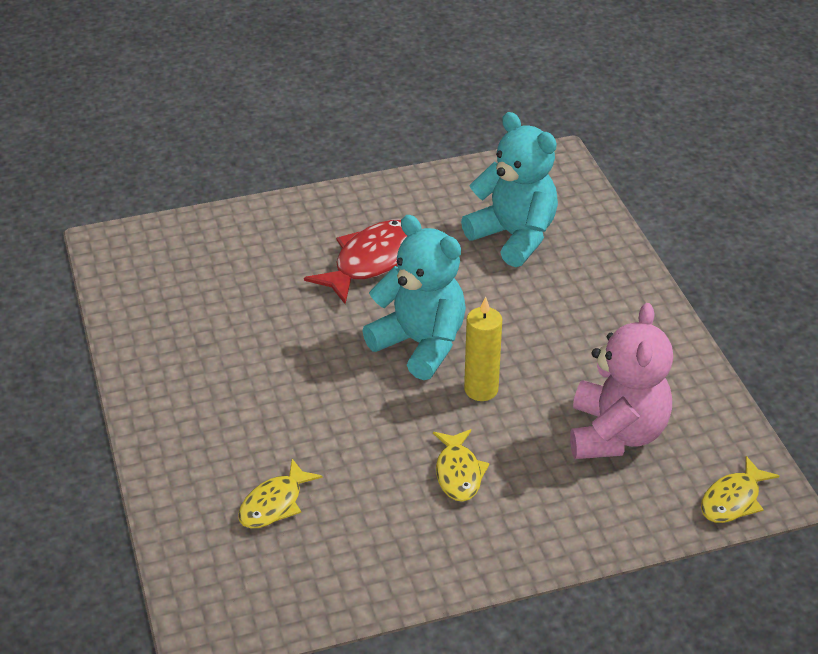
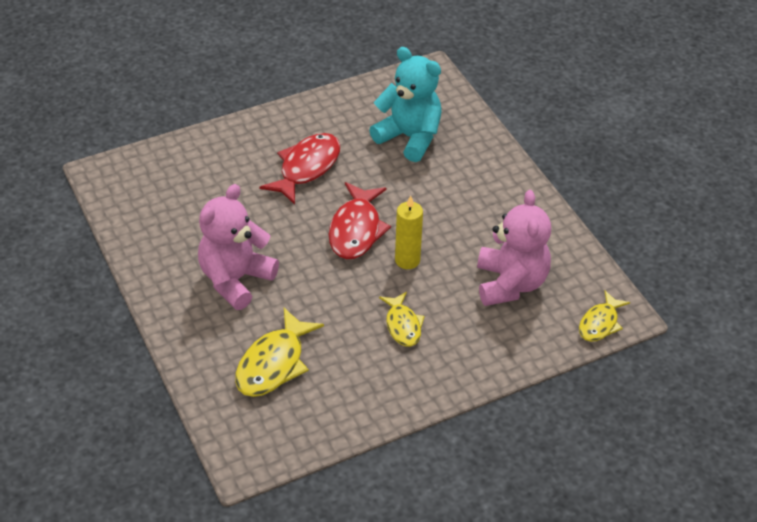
camera: 10 degrees left, 5 degrees up
yellow fish [238,459,323,529] -> yellow fish [235,308,324,397], size x1.60
turquoise teddy bear [362,215,466,380] -> red fish [328,182,391,259]
none -> pink teddy bear [198,184,279,310]

